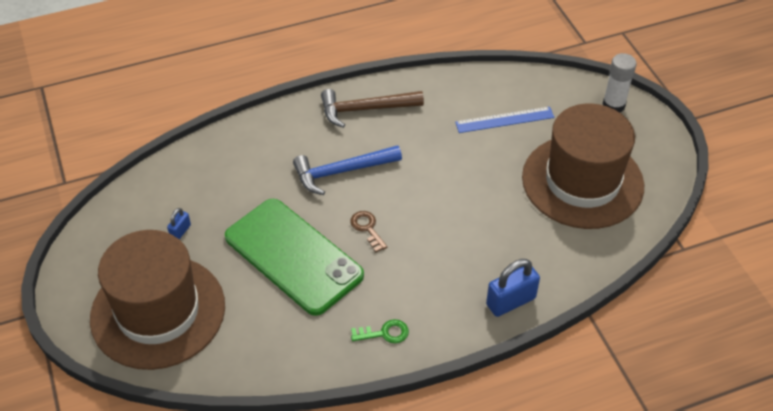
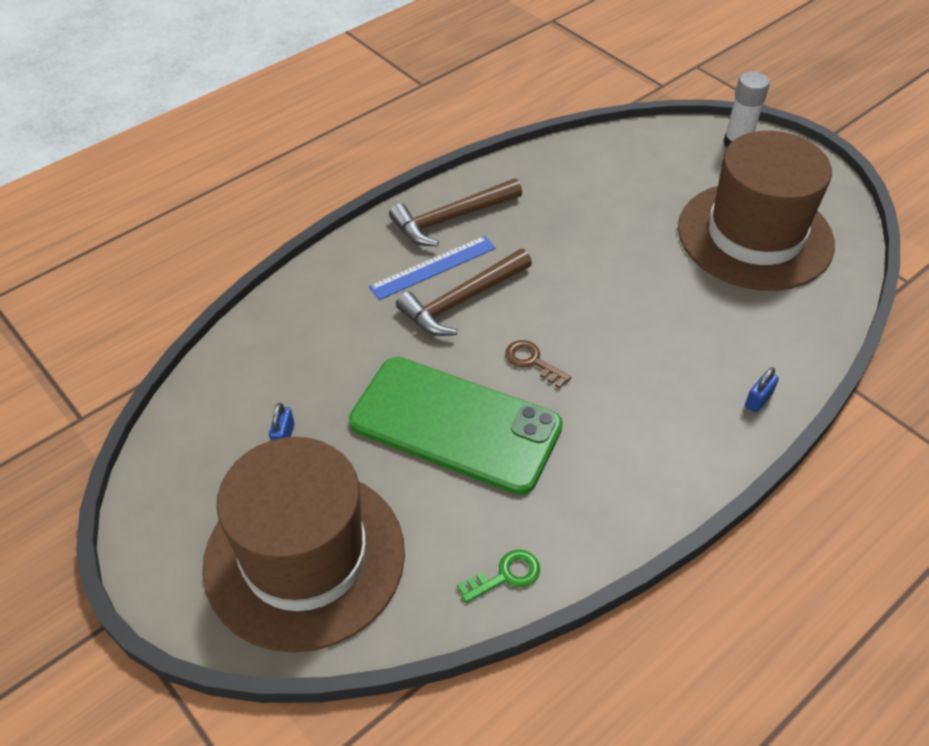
camera: 20 degrees left, 0 degrees up
blue hammer [293,145,402,195] -> brown hammer [396,249,532,336]
green key [351,319,409,343] -> green key moved to [457,550,540,603]
blue ruler [455,107,555,133] -> blue ruler moved to [369,236,496,300]
blue padlock [486,259,540,317] -> blue padlock [745,367,779,413], size x0.52

